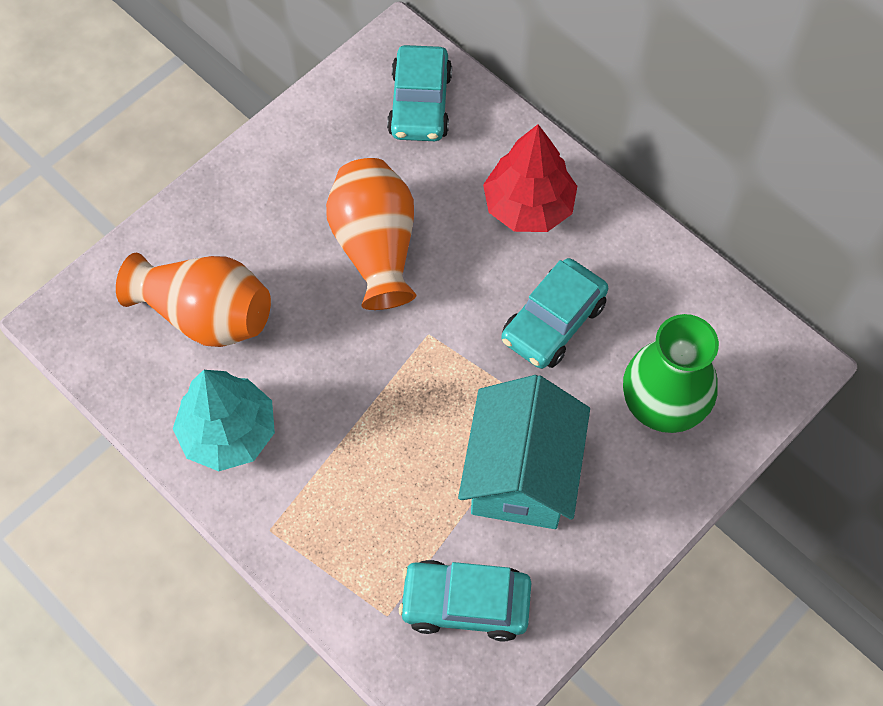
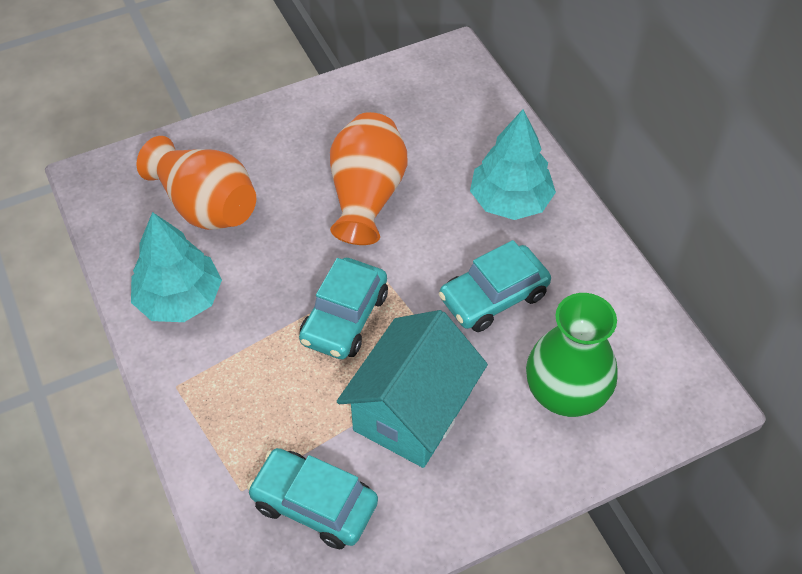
camera: 20 degrees right, 10 degrees down
turquoise car [387,45,452,141] -> turquoise car moved to [299,258,388,359]
red tree [483,124,577,232] -> turquoise tree [470,109,556,220]

